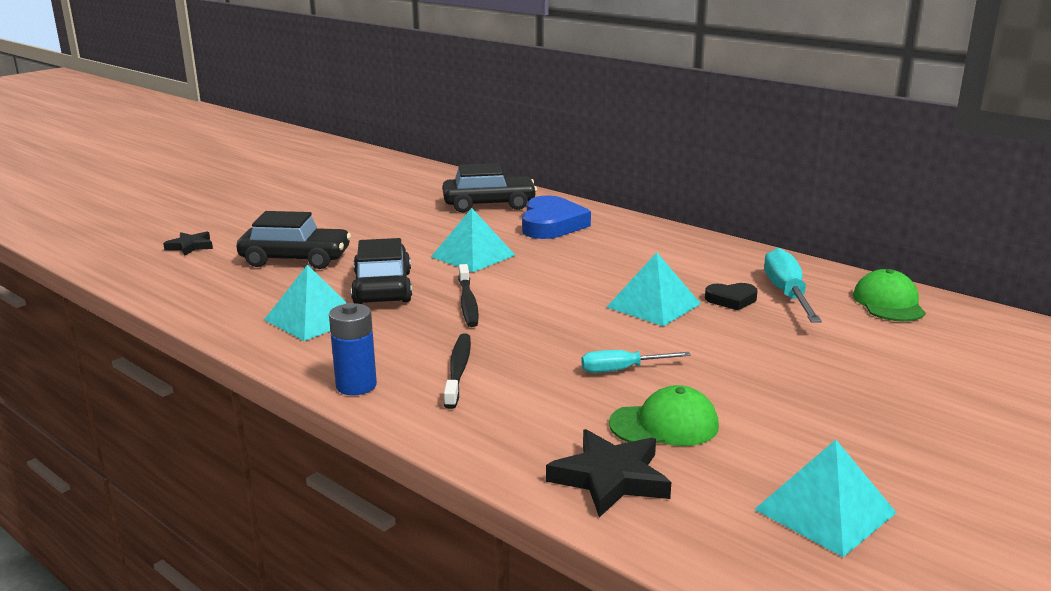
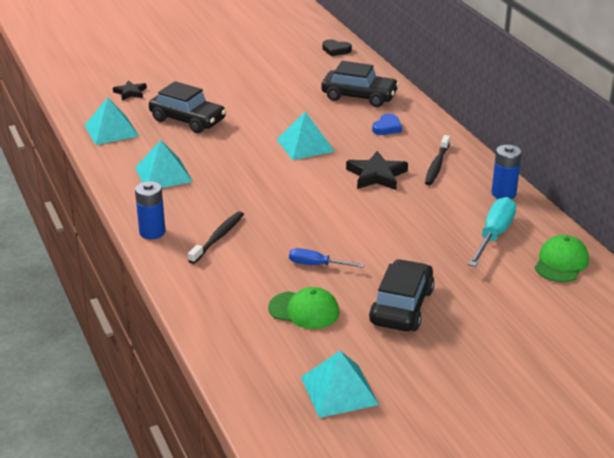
camera: 25 degrees right, 10 degrees up
black car [351,238,412,304] -> black car moved to [369,259,435,331]
black toothbrush [458,264,479,327] -> black toothbrush moved to [425,135,450,186]
blue heart [522,196,591,239] -> blue heart [372,114,402,135], size x0.53
black star [546,429,671,517] -> black star moved to [346,151,408,190]
turquoise screwdriver [581,350,691,373] -> blue screwdriver [289,248,365,268]
turquoise pyramid [607,252,701,326] -> turquoise pyramid moved to [84,98,139,145]
black heart [705,283,758,310] -> black heart moved to [322,39,352,56]
none -> blue battery [492,145,522,199]

